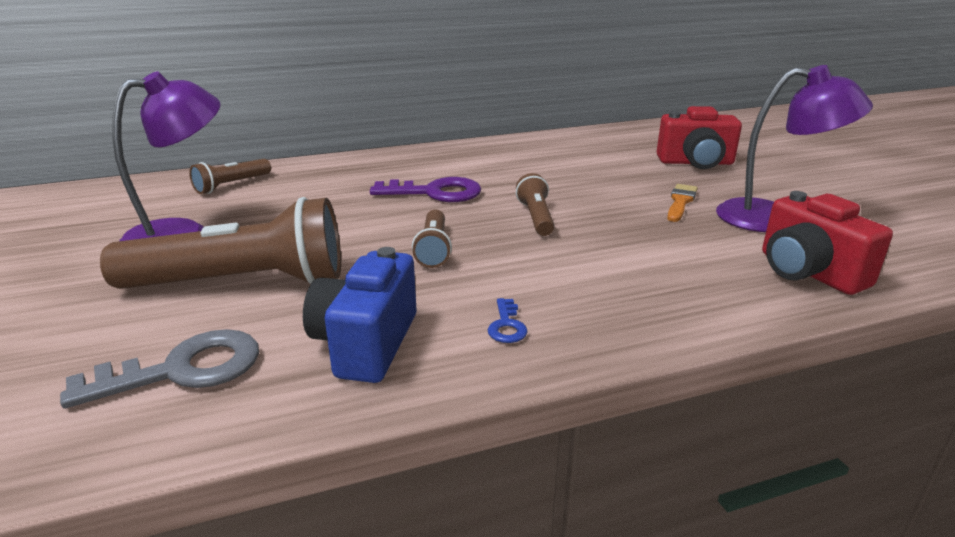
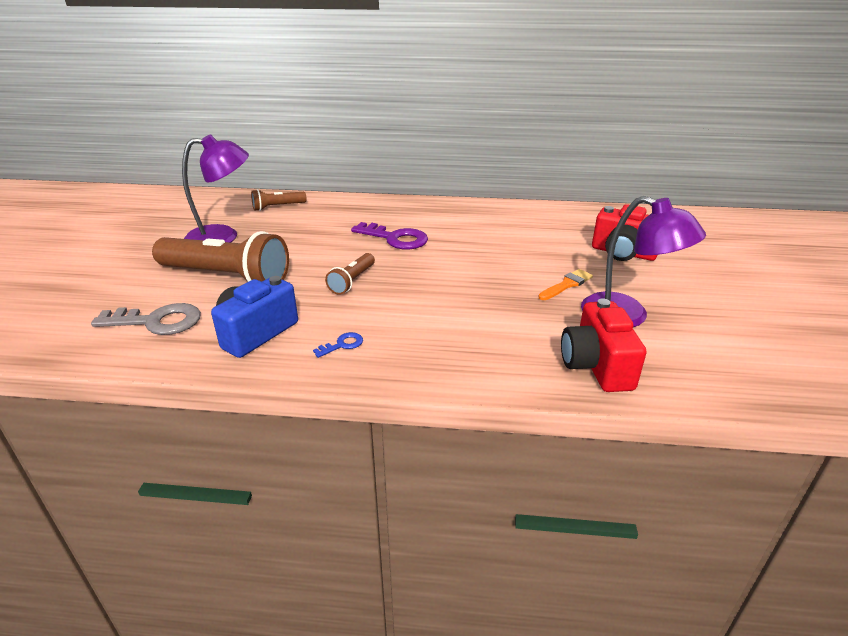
camera: 25 degrees right, 5 degrees up
blue key [488,298,528,343] -> blue key turned 150 degrees counterclockwise [313,332,363,358]
brown flashlight [516,173,555,236] -> none

